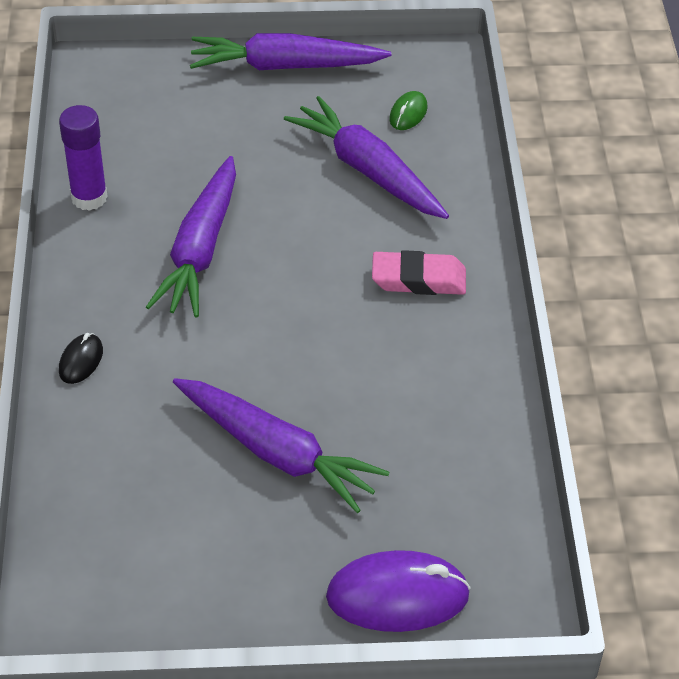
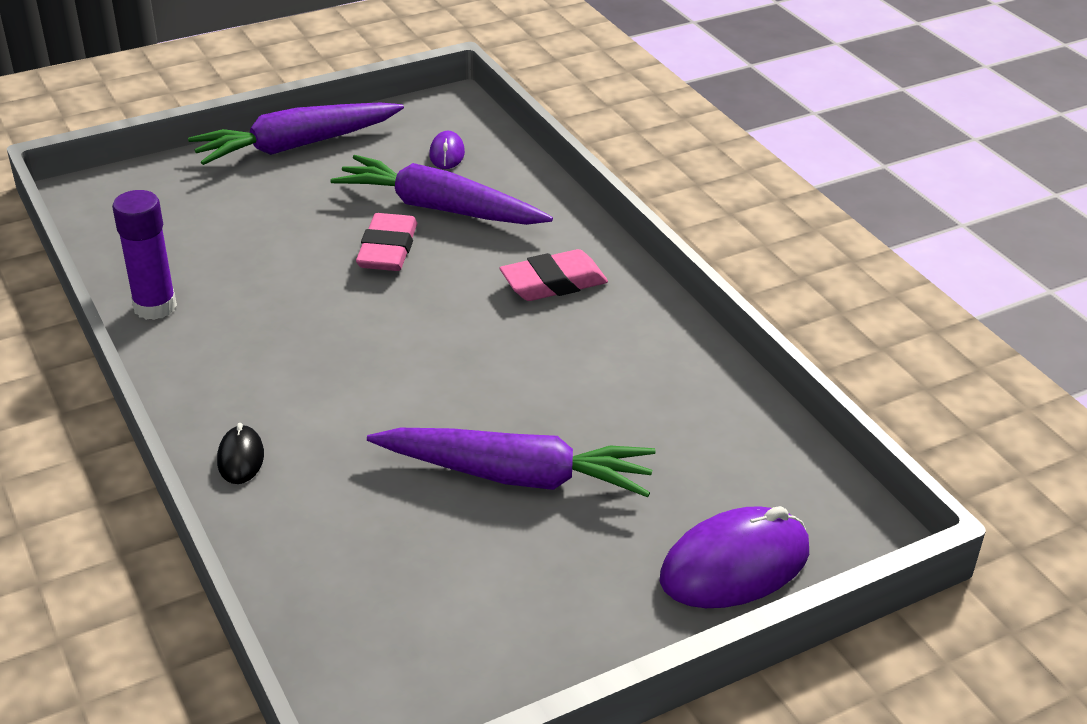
camera: 25 degrees left, 10 degrees down
purple carrot [146,156,236,318] -> none
green mouse [389,91,427,130] -> purple mouse [429,131,465,169]
none -> pink eraser [356,213,417,271]

